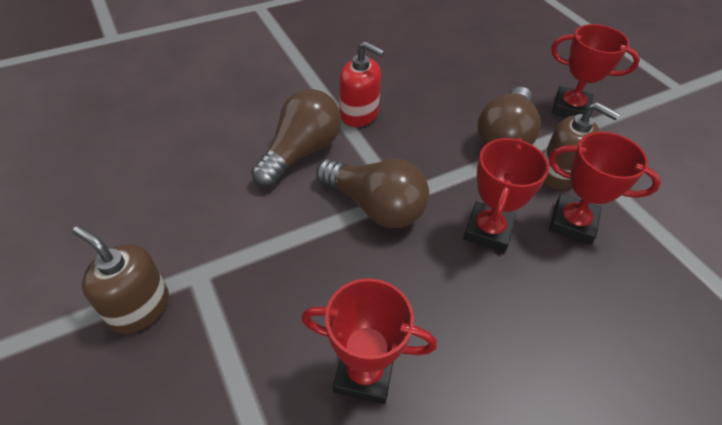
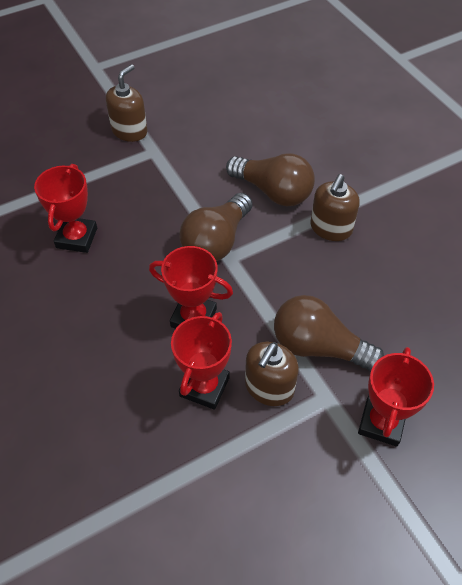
camera: 90 degrees right, 5 degrees up
red soap dispenser [339,41,385,127] -> brown soap dispenser [311,174,360,241]

